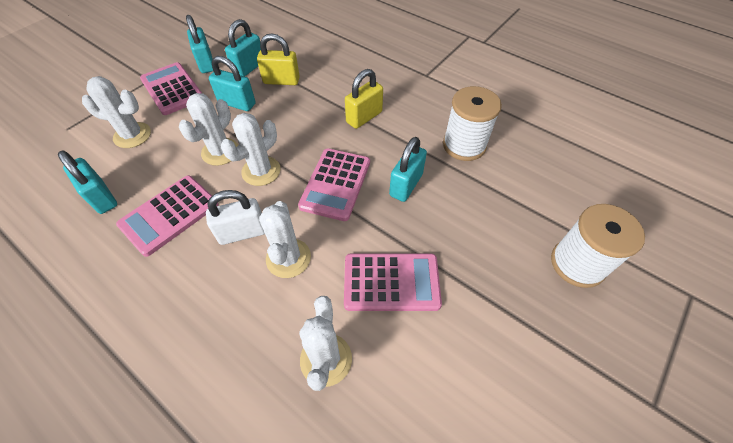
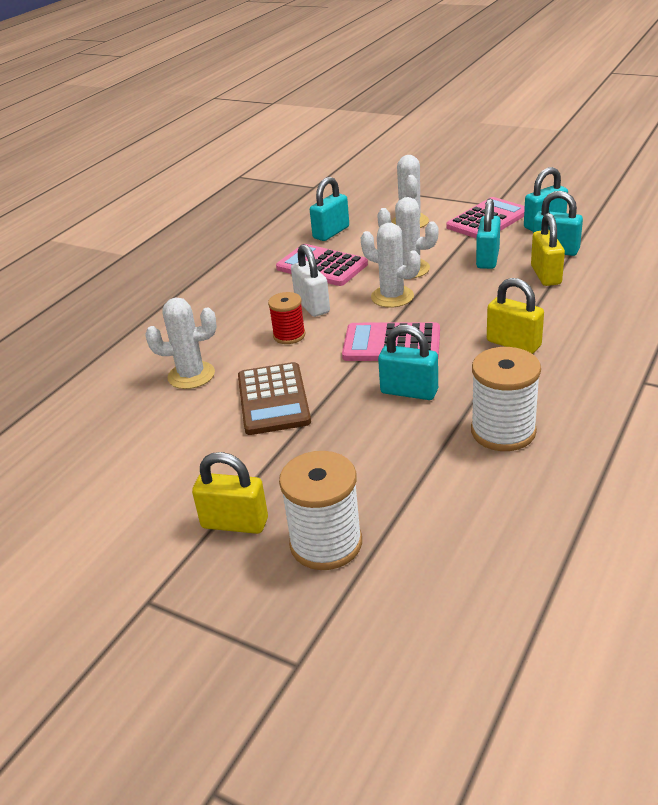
camera: 85 degrees right, 20 degrees down
white cactus [259,201,311,278] -> red spool [268,292,305,344]
pink calculator [344,253,442,311] -> brown calculator [238,362,311,435]
none -> yellow padlock [192,452,268,534]

